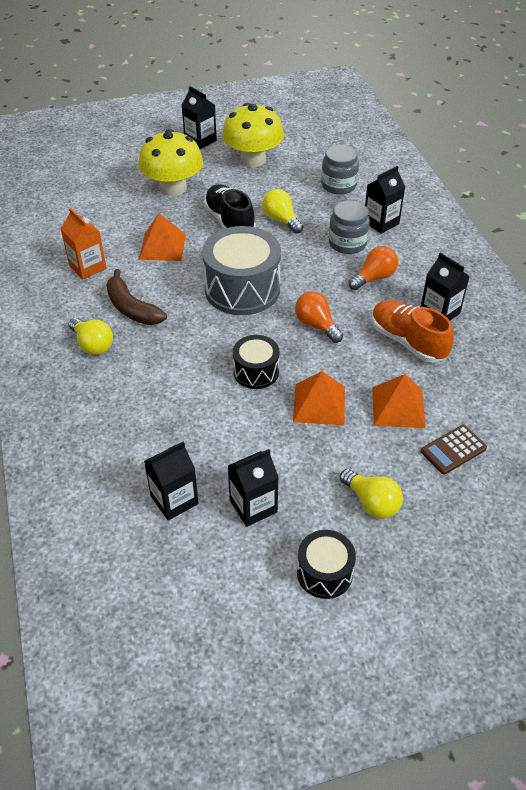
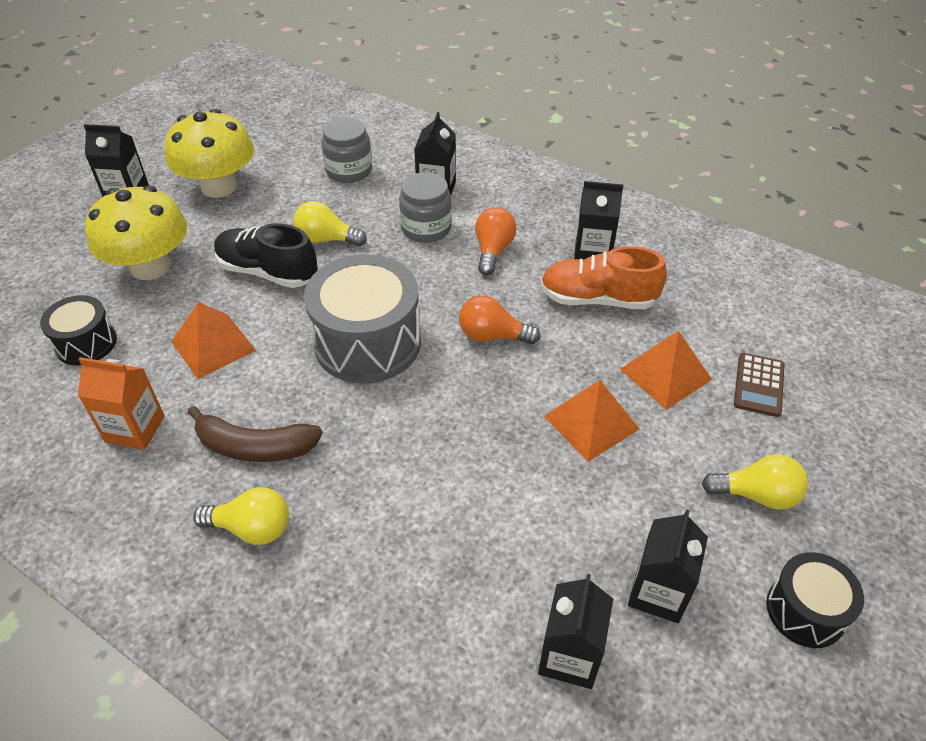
camera: 40 degrees left, 0 degrees up
black drum [233,335,279,389] -> black drum moved to [40,295,117,366]

